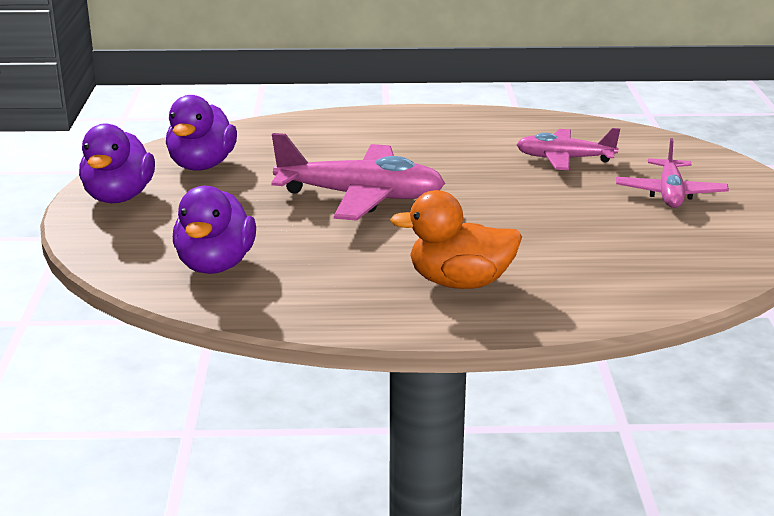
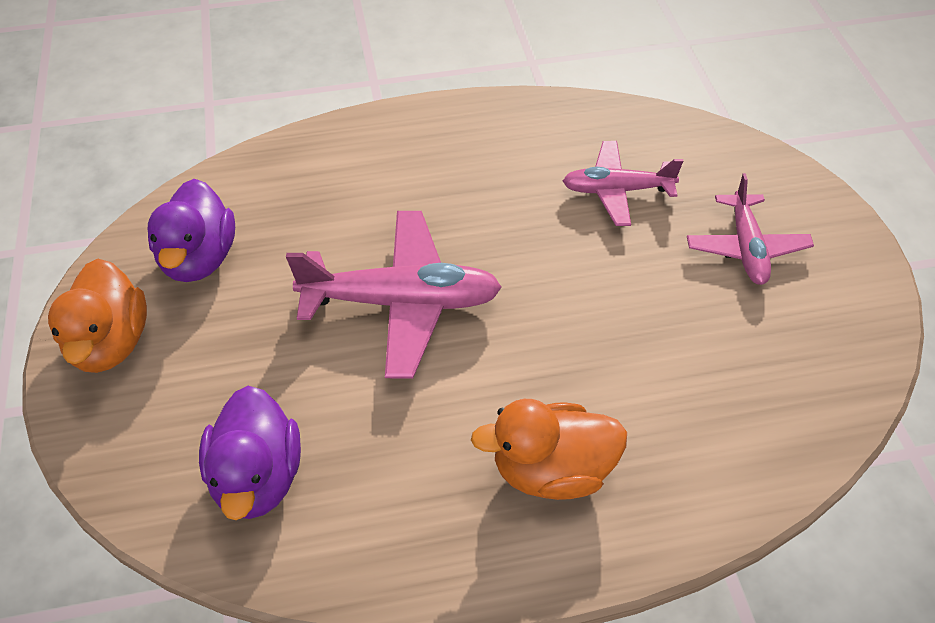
camera: 10 degrees left, 25 degrees up
purple duck [79,123,155,203] -> orange duck [48,259,147,373]

